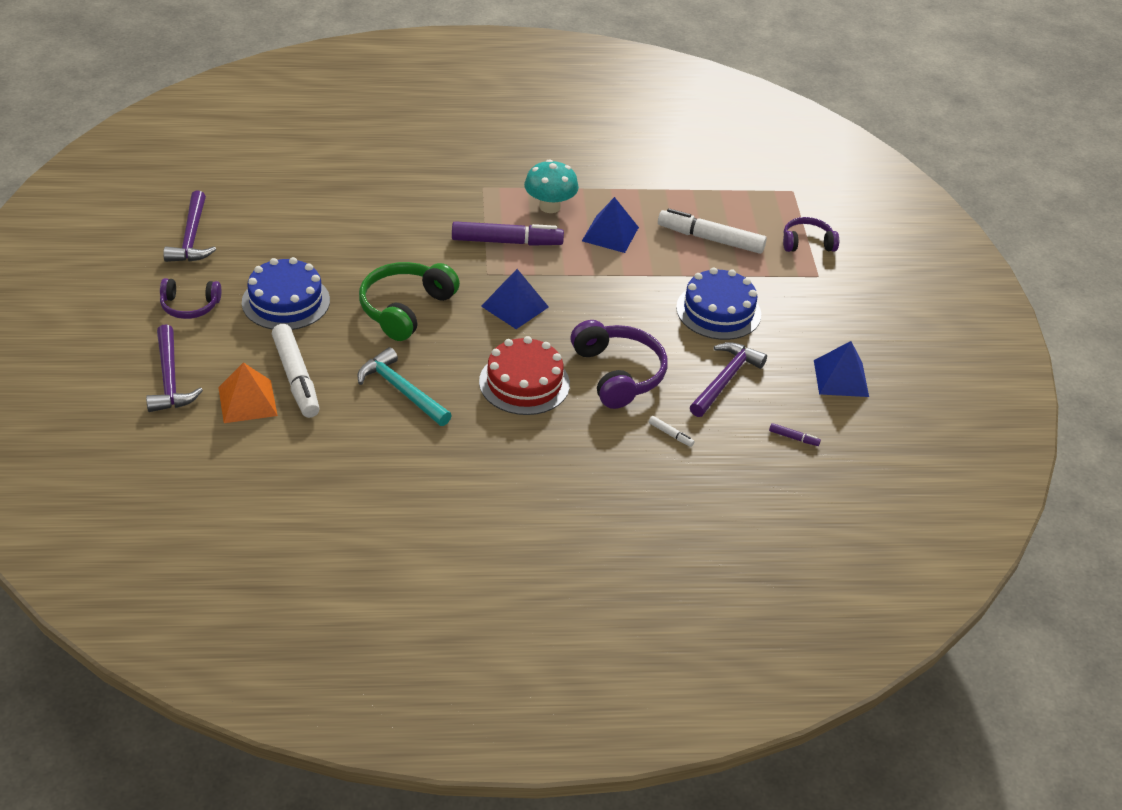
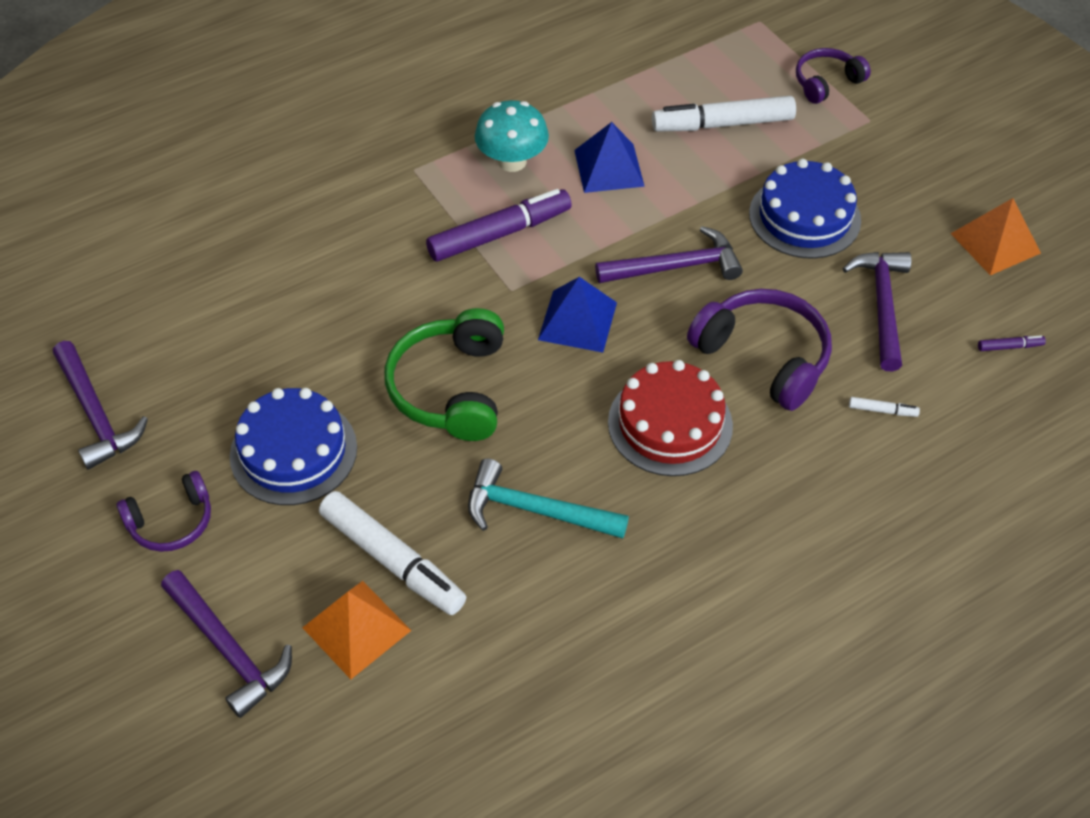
camera: 25 degrees left, 10 degrees up
blue pyramid [814,341,869,397] -> orange pyramid [950,198,1041,275]
none -> purple hammer [595,226,743,283]

